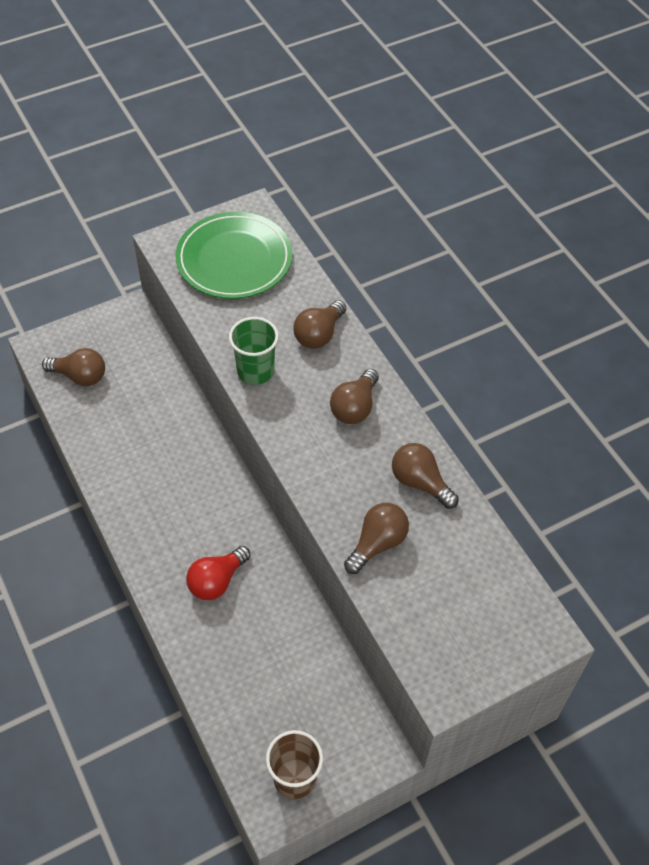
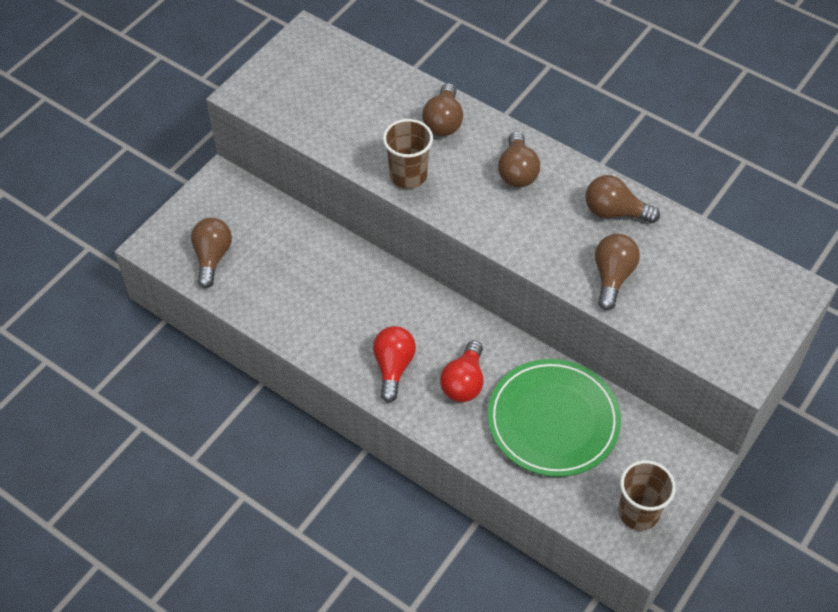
camera: 25 degrees left, 0 degrees up
brown light bulb [42,348,105,386] -> brown light bulb turned 75 degrees counterclockwise [191,218,232,288]
green plate [175,212,292,299] -> green plate moved to [487,359,621,477]
green cup [229,317,279,385] -> brown cup [383,119,433,189]
none -> red light bulb [373,326,416,403]

